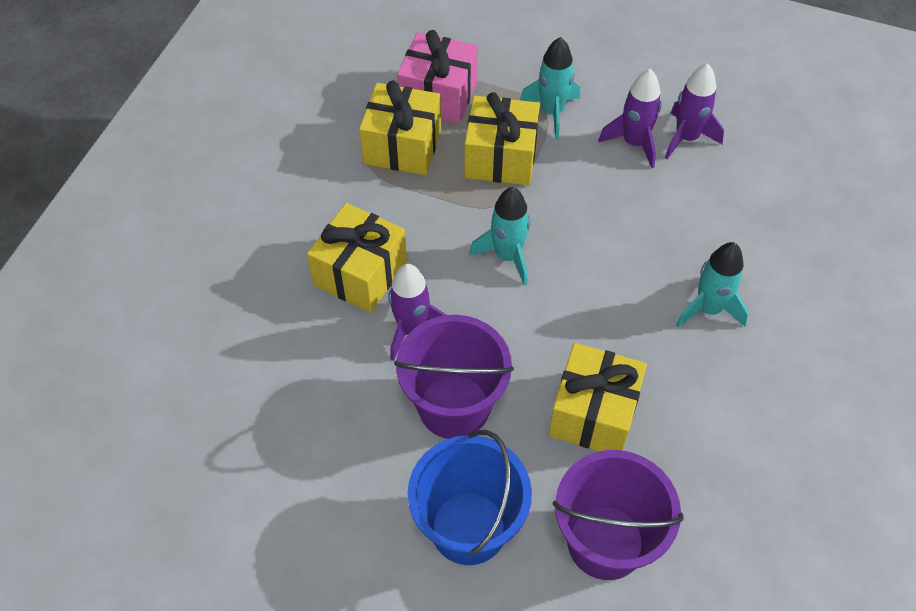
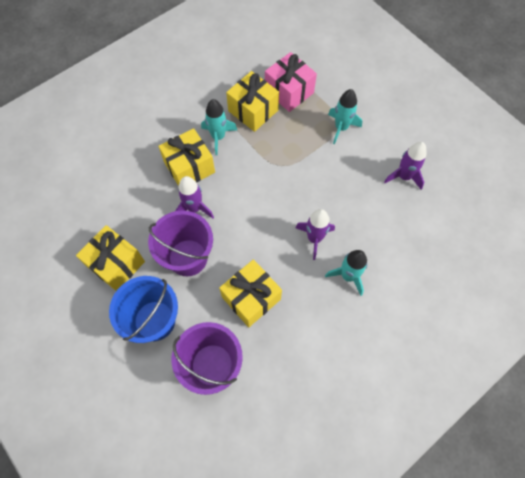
camera: 30 degrees right, 10 degrees up
yellow gift [464,92,540,185] -> yellow gift moved to [76,225,145,291]
turquoise rocket [469,187,530,286] -> turquoise rocket moved to [201,99,237,155]
purple rocket [598,69,661,168] -> purple rocket moved to [295,209,335,260]

